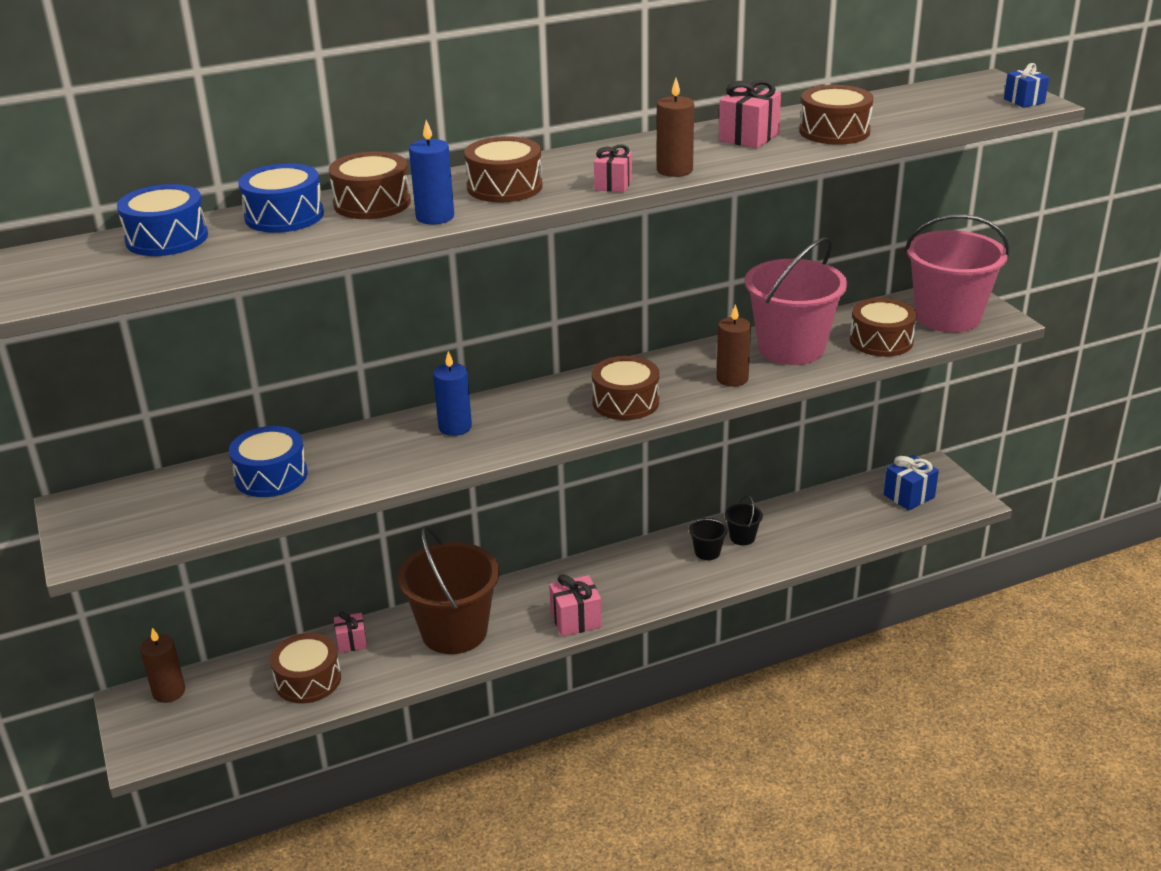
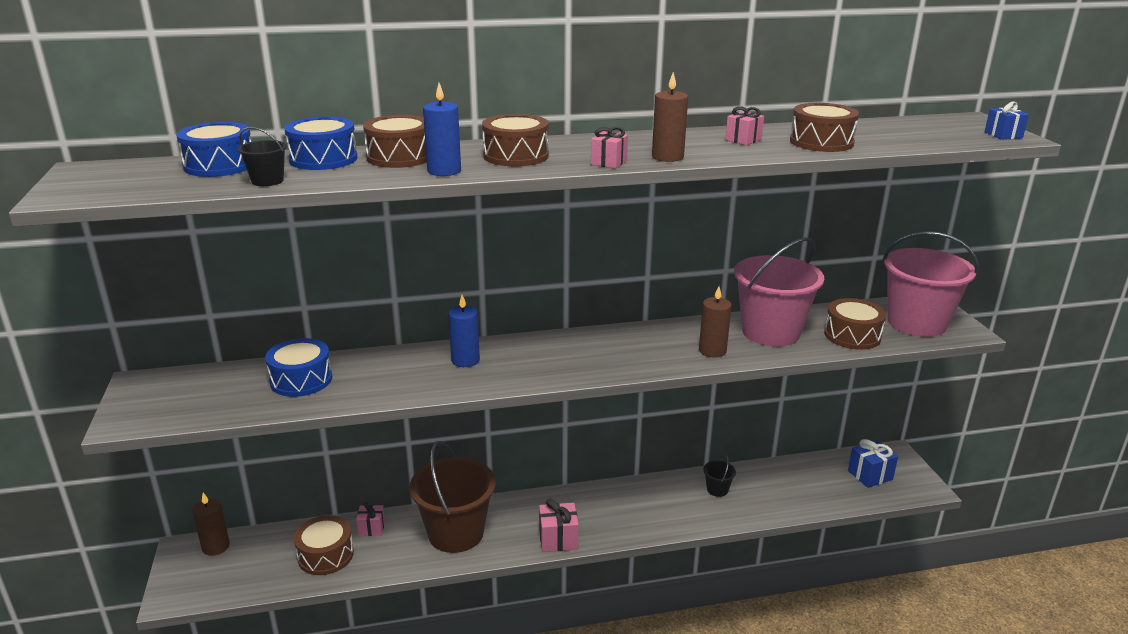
camera: 10 degrees right, 5 degrees down
brown drum [592,356,659,420] -> none
black bucket [688,518,728,560] -> black bucket moved to [238,127,287,186]
pink gift [719,80,781,149] -> pink gift [725,106,764,145], size x0.66

